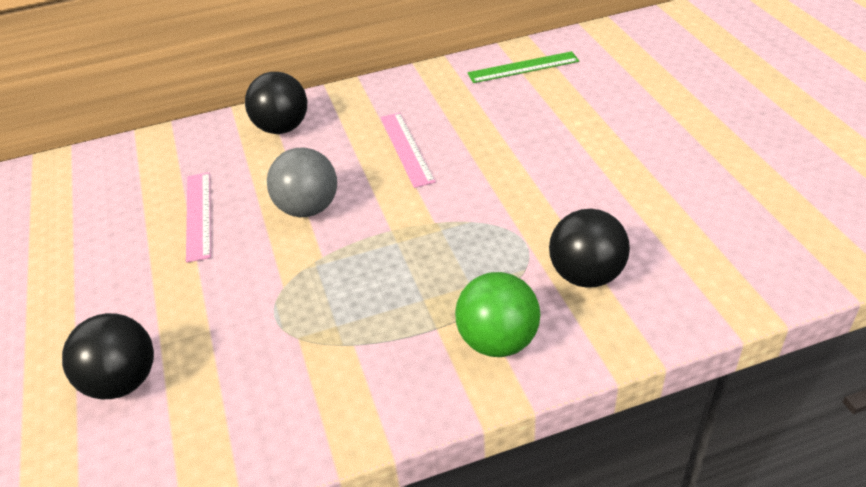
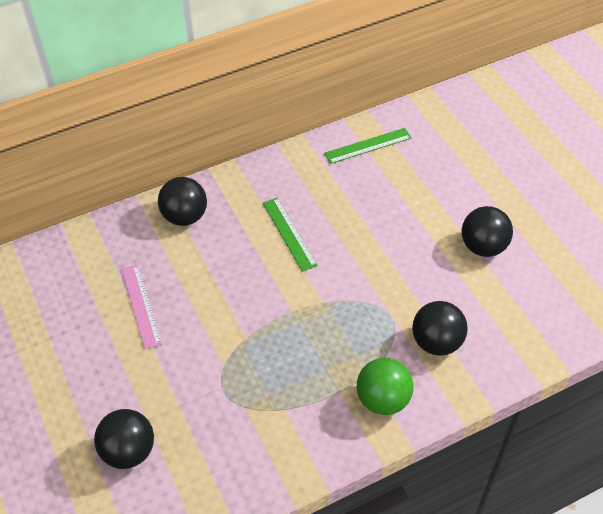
camera: 10 degrees left, 10 degrees up
grey ball [267,148,337,217] -> none
pink ruler [380,112,436,188] -> green ruler [263,197,318,272]
none -> black ball [462,206,513,257]

